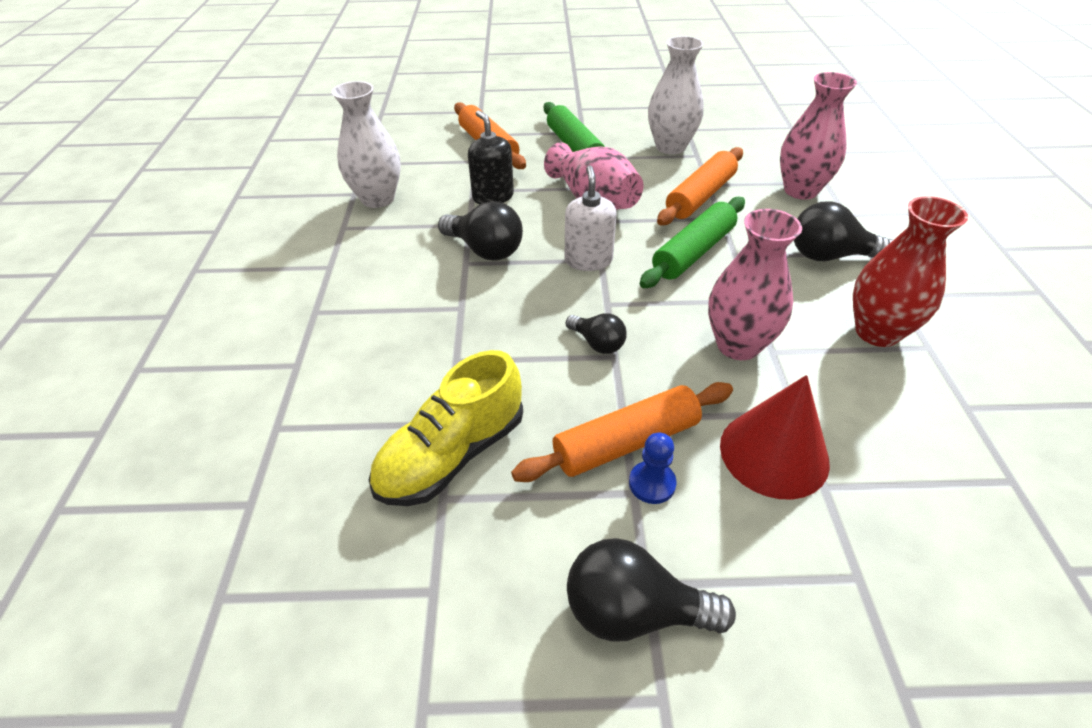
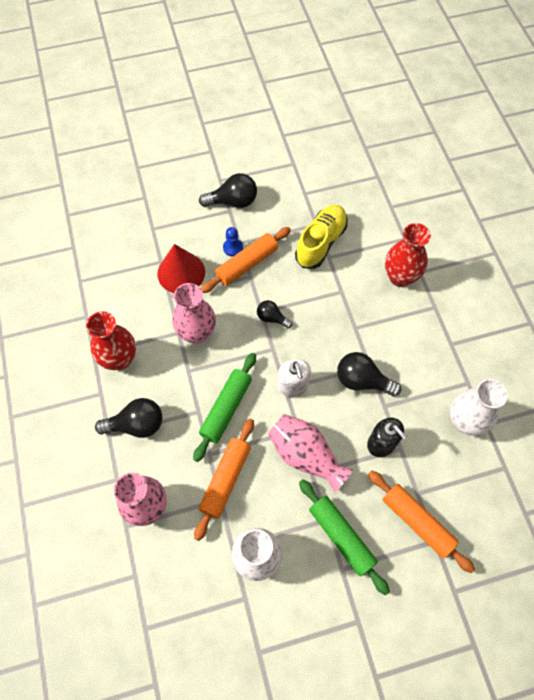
camera: 165 degrees right, 20 degrees up
none -> red vase [385,223,431,287]

